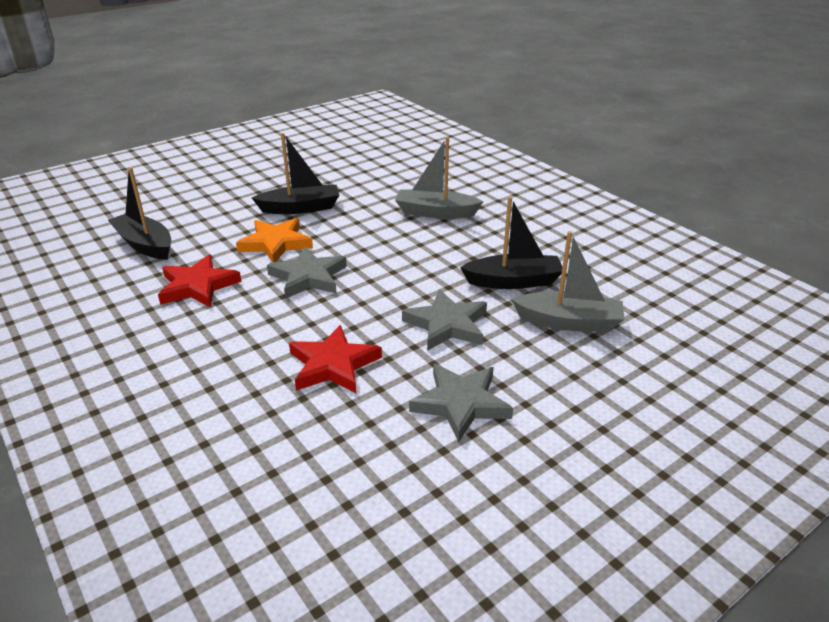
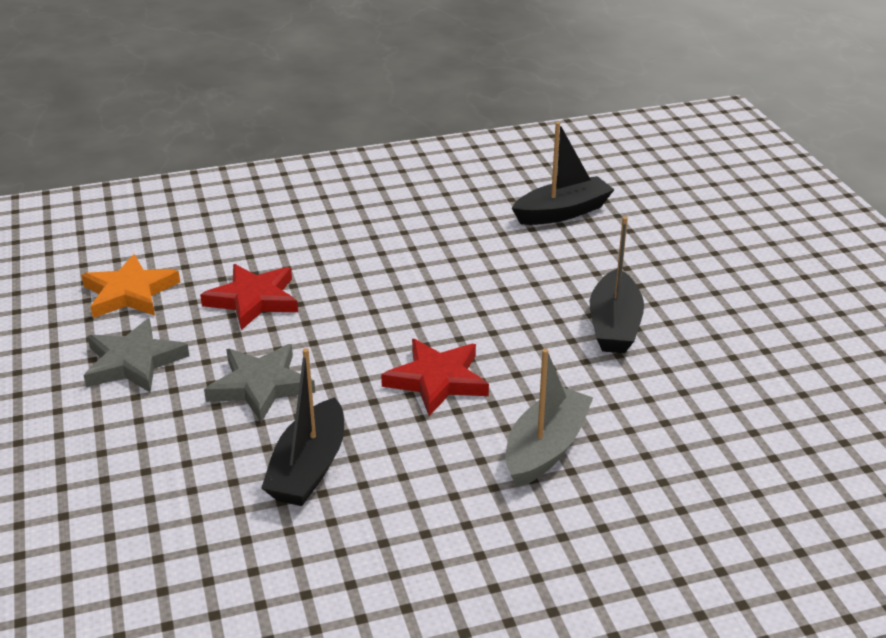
camera: 110 degrees right, 0 degrees up
red star [158,254,242,308] -> red star moved to [381,339,489,416]
orange star [236,218,313,262] -> orange star moved to [81,254,180,318]
grey star [267,247,347,299] -> none
grey boat [511,231,625,332] -> none

